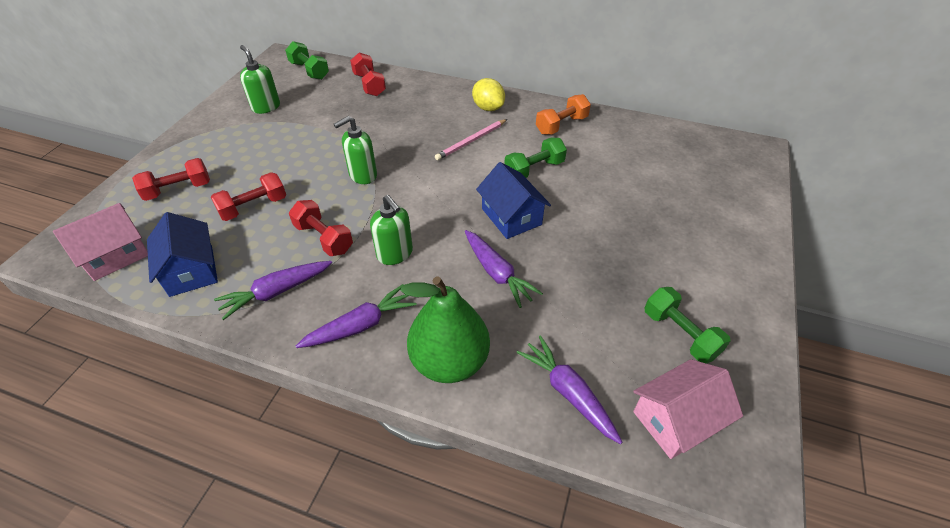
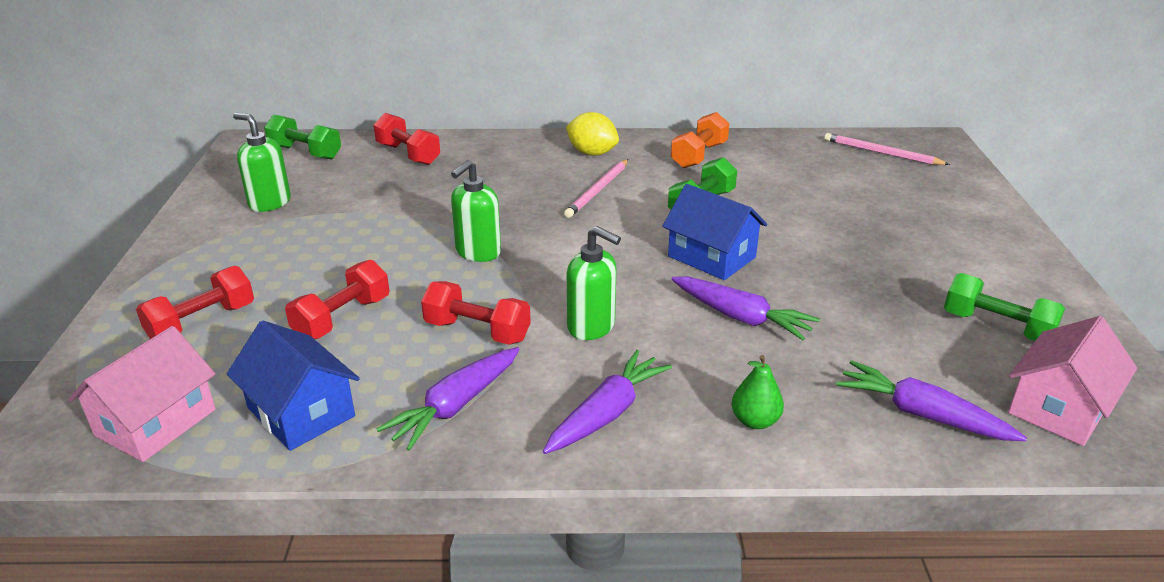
camera: 20 degrees left, 15 degrees down
green pear [400,276,490,383] -> green pear [732,355,784,429], size x0.45
none -> pink pencil [824,133,950,165]

